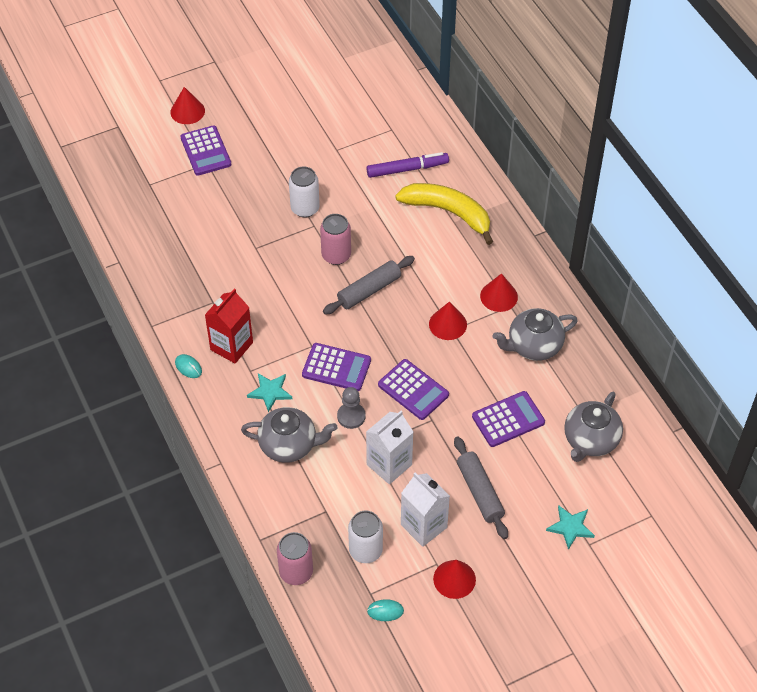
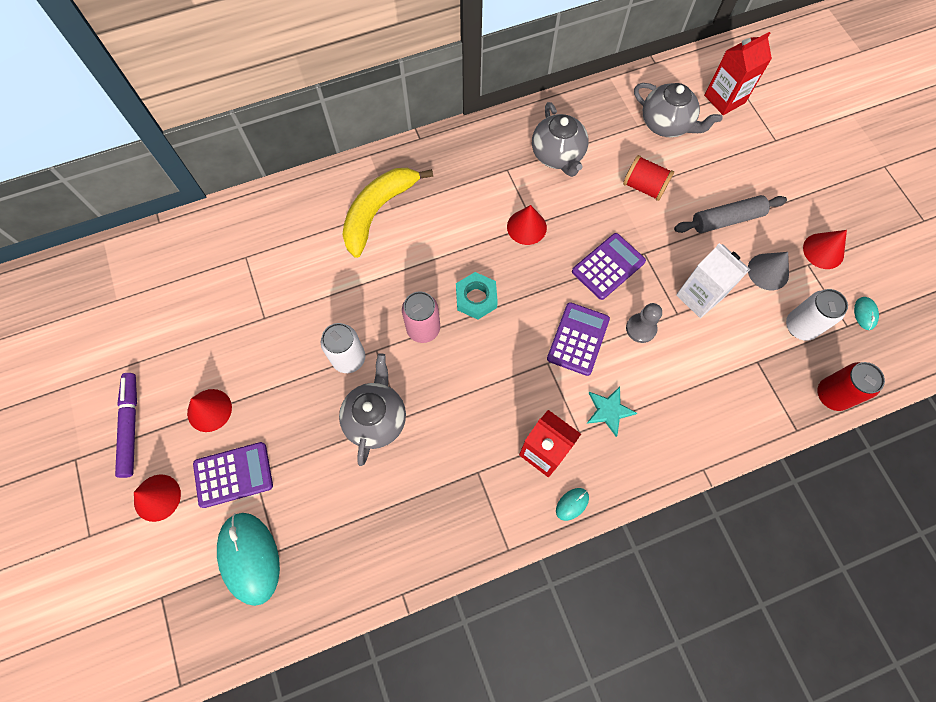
camera: 85 degrees left, 15 degrees up
grey teapot [241,407,337,463] -> grey teapot moved to [339,353,406,466]
pink can [277,532,313,585] -> red can [818,362,885,411]
grey rolling pin [323,256,415,315] -> turquoise nut [456,272,498,320]
purple marker [366,152,449,178] -> purple marker moved to [115,373,137,478]
white carton [401,472,450,547] -> grey cone [748,252,789,290]
purple calculator [472,391,545,447] -> red spool [623,155,674,201]
red cone [480,273,518,312] -> red cone moved to [187,389,232,432]
turquoise star [546,505,595,550] -> none
none -> turquoise mouse [217,513,280,606]
none -> red carton [704,32,772,115]

